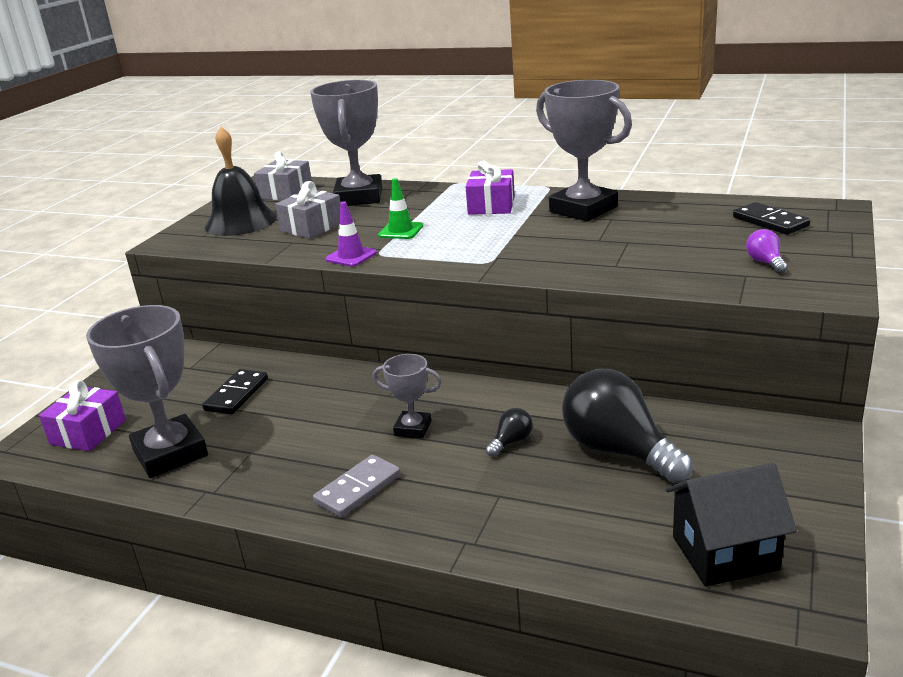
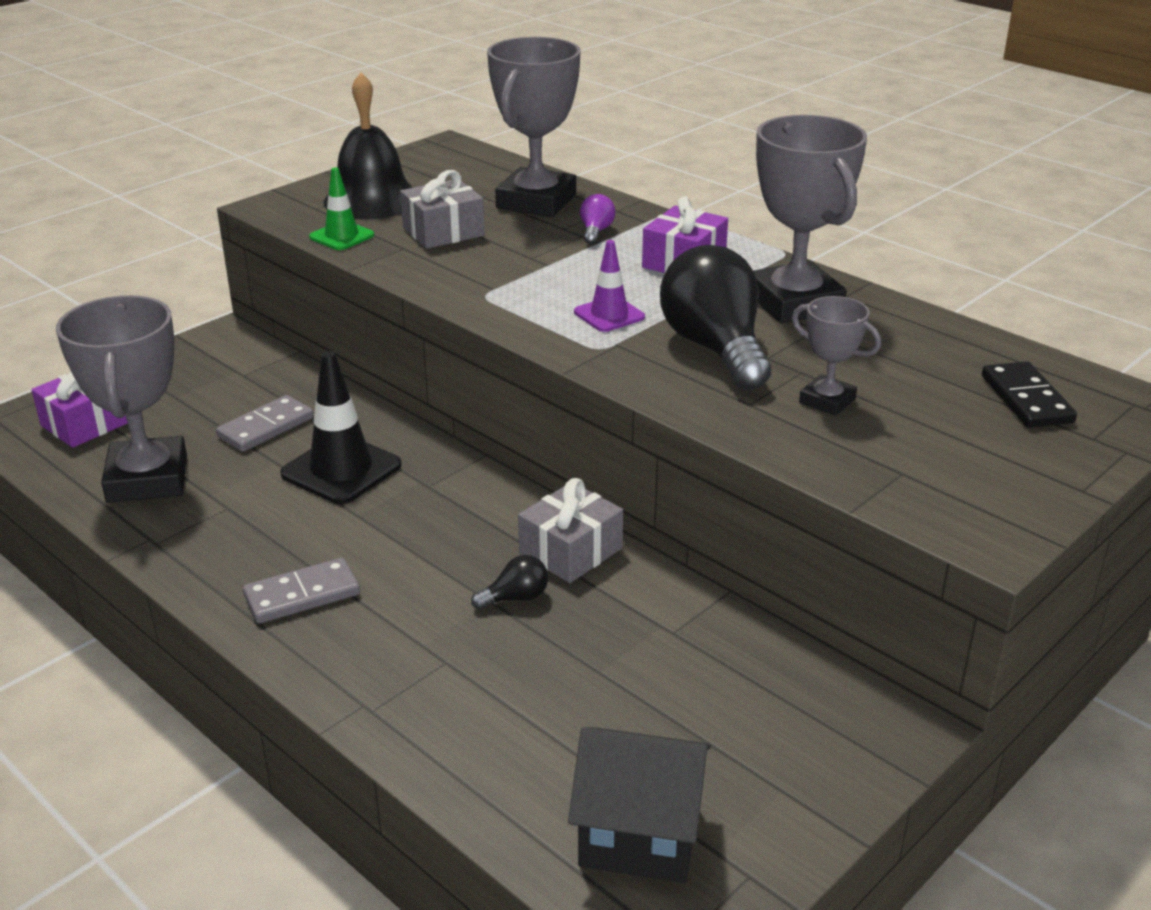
camera: 20 degrees right, 5 degrees up
black domino [202,369,268,415] -> grey domino [216,395,314,452]
grey gift [254,151,312,200] -> grey gift moved to [518,478,623,583]
purple traffic cone [325,201,377,267] -> purple traffic cone moved to [574,240,645,332]
grey trophy [373,354,442,438] -> grey trophy moved to [792,296,881,416]
green traffic cone [378,178,423,239] -> green traffic cone moved to [309,167,374,250]
black light bulb [562,369,693,483] -> black light bulb moved to [660,245,771,390]
purple light bulb [746,229,788,274] -> purple light bulb moved to [580,194,616,244]
none -> black traffic cone [280,351,401,504]

